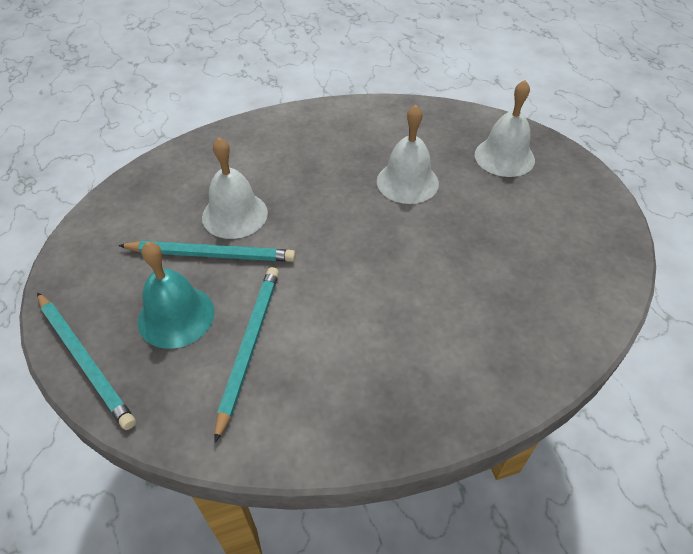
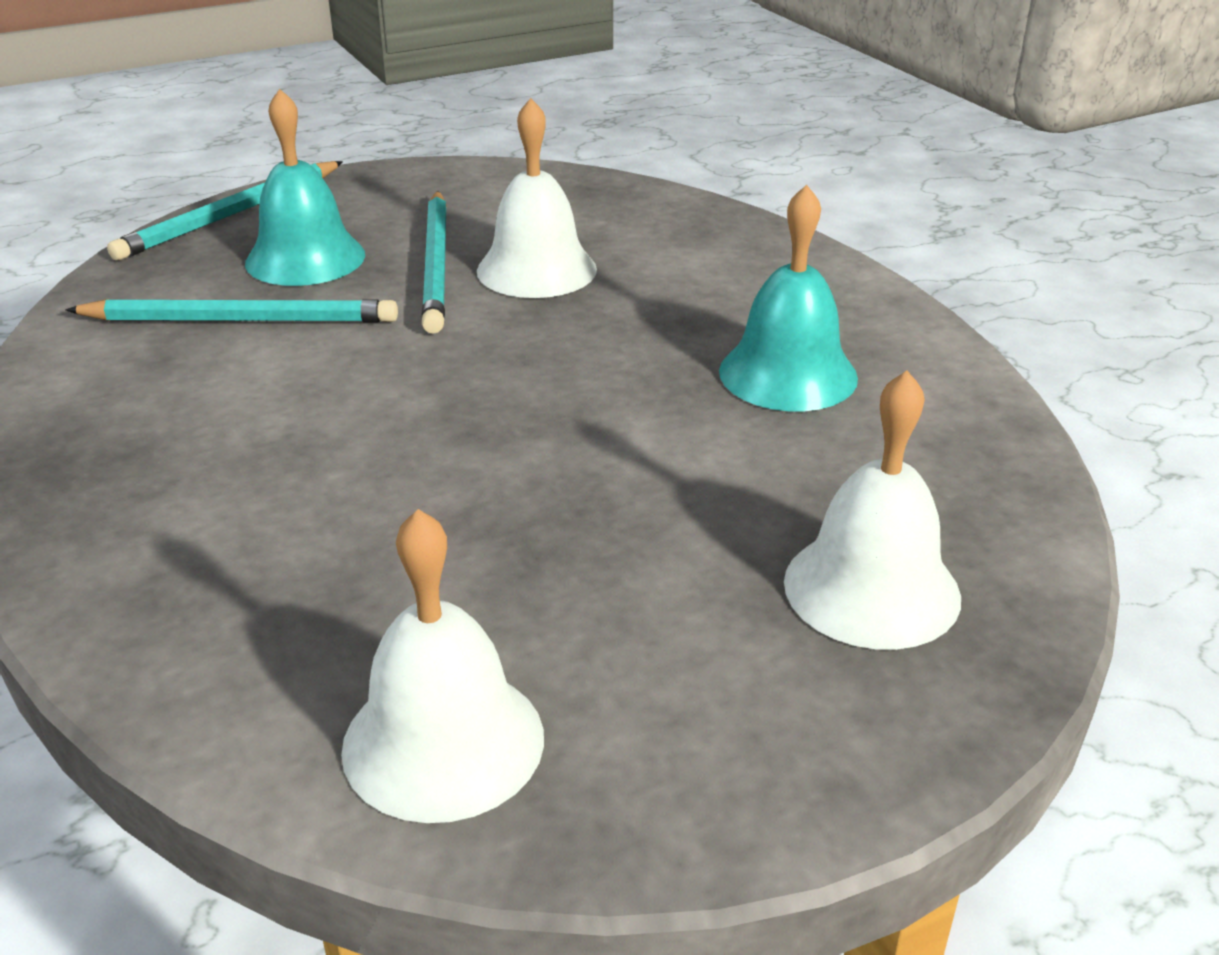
camera: 80 degrees right, 15 degrees down
white bell [377,105,439,204] -> white bell moved to [341,509,544,823]
none -> turquoise bell [719,184,858,411]

